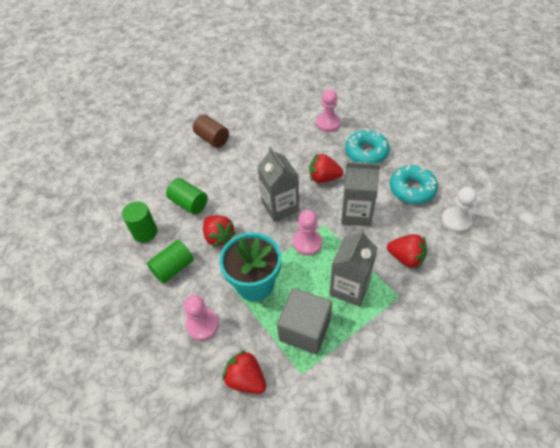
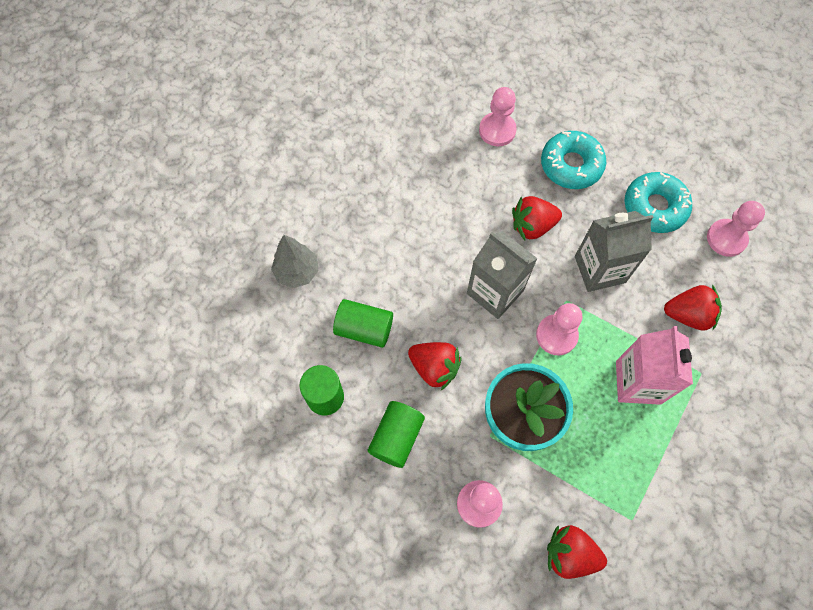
camera: 25 degrees left, 15 degrees up
brown cylinder [193,114,229,148] -> none
grey cube [277,288,332,354] -> none
grey carton [329,229,378,307] -> pink carton [616,326,693,405]
white pawn [441,187,477,233] -> pink pawn [707,201,765,257]
none -> grey tree [271,235,319,288]

